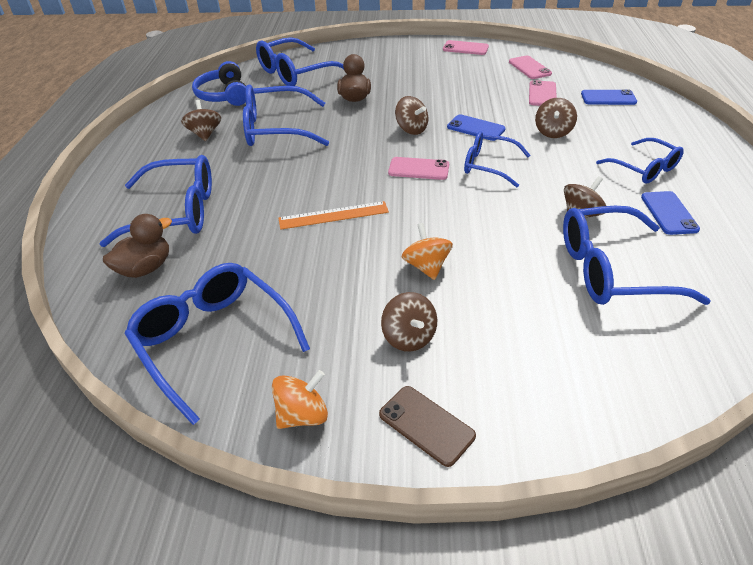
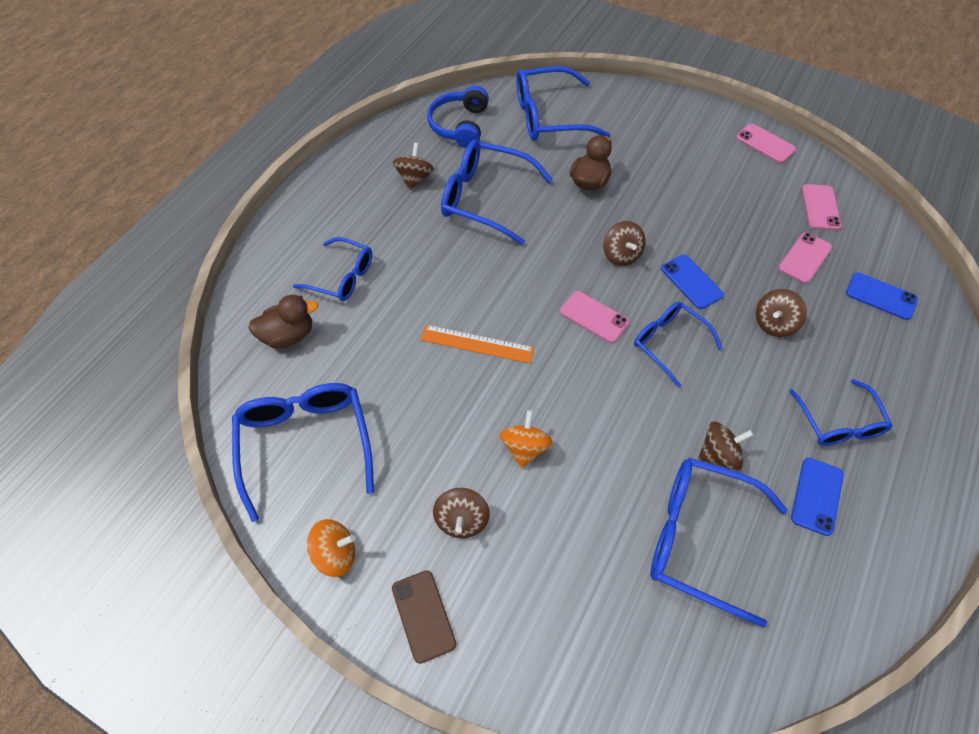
camera: 25 degrees right, 15 degrees up
blue glasses [100,155,212,247] -> blue glasses [293,237,372,301], size x0.63

